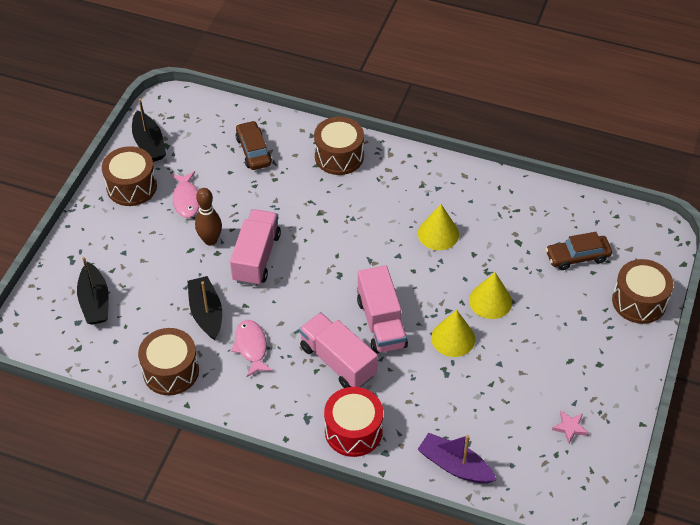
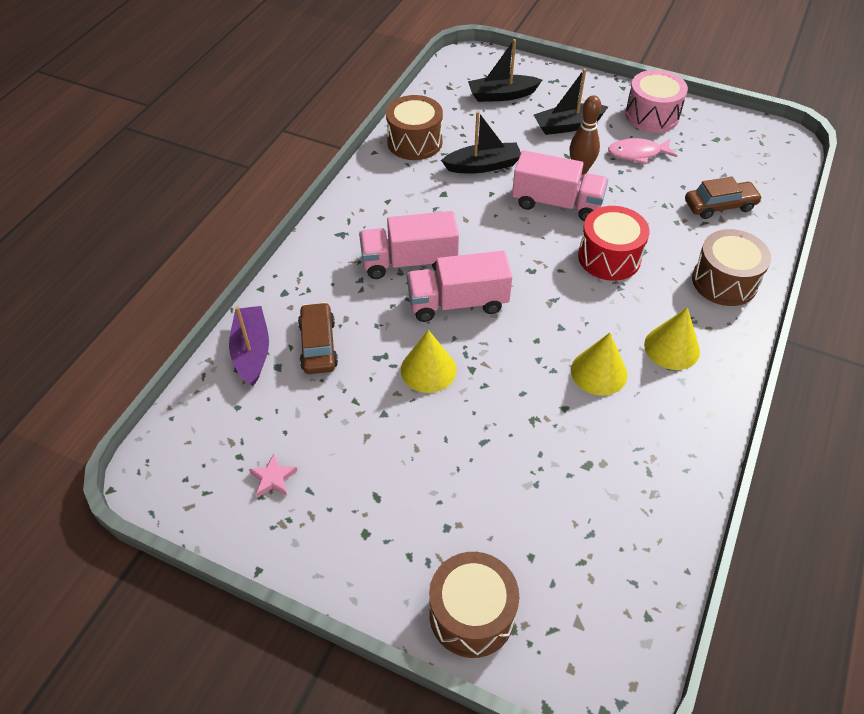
camera: 95 degrees right, 0 degrees up
brown drum [102,146,157,206] -> pink drum [625,70,688,133]
black boat [132,99,166,162] -> black boat moved to [534,69,608,135]
pink fish [231,320,273,377] -> none
pink truck [299,312,378,388] -> pink truck turned 150 degrees counterclockwise [359,211,459,279]
red drum [324,387,383,457] -> red drum moved to [578,206,650,281]
purple boat [417,433,497,484] -> purple boat turned 45 degrees counterclockwise [229,306,269,386]
yellow cone [469,272,512,319] -> yellow cone moved to [644,307,700,370]
brown car [546,232,612,270] -> brown car moved to [298,302,338,374]

